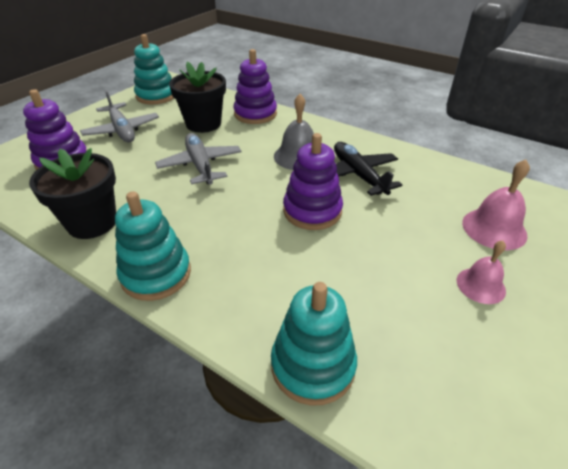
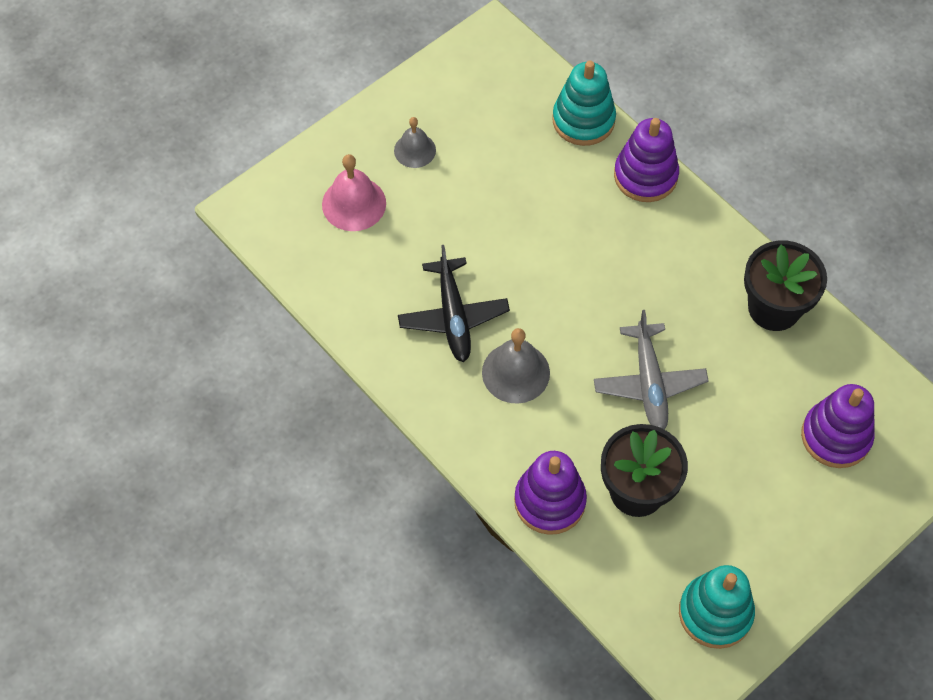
camera: 165 degrees left, 20 degrees up
grey plane [80,90,159,142] -> none
turquoise stacking toy [115,191,191,301] -> none
purple stacking toy [283,133,343,230] -> purple stacking toy moved to [614,118,679,202]
pink bell [457,241,506,304] -> grey bell [394,117,436,168]

